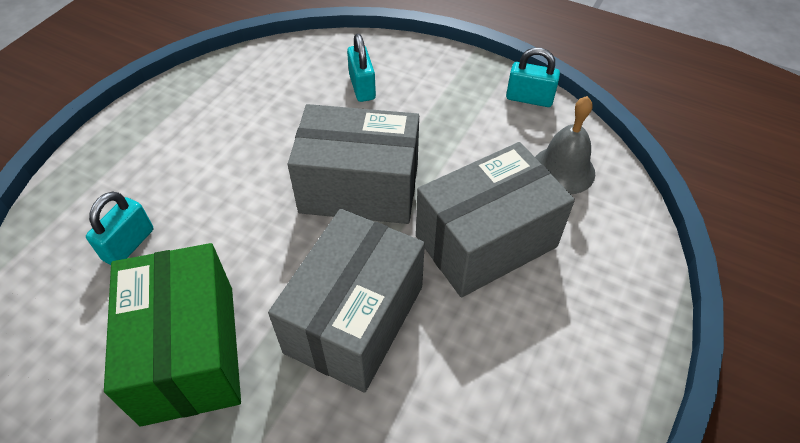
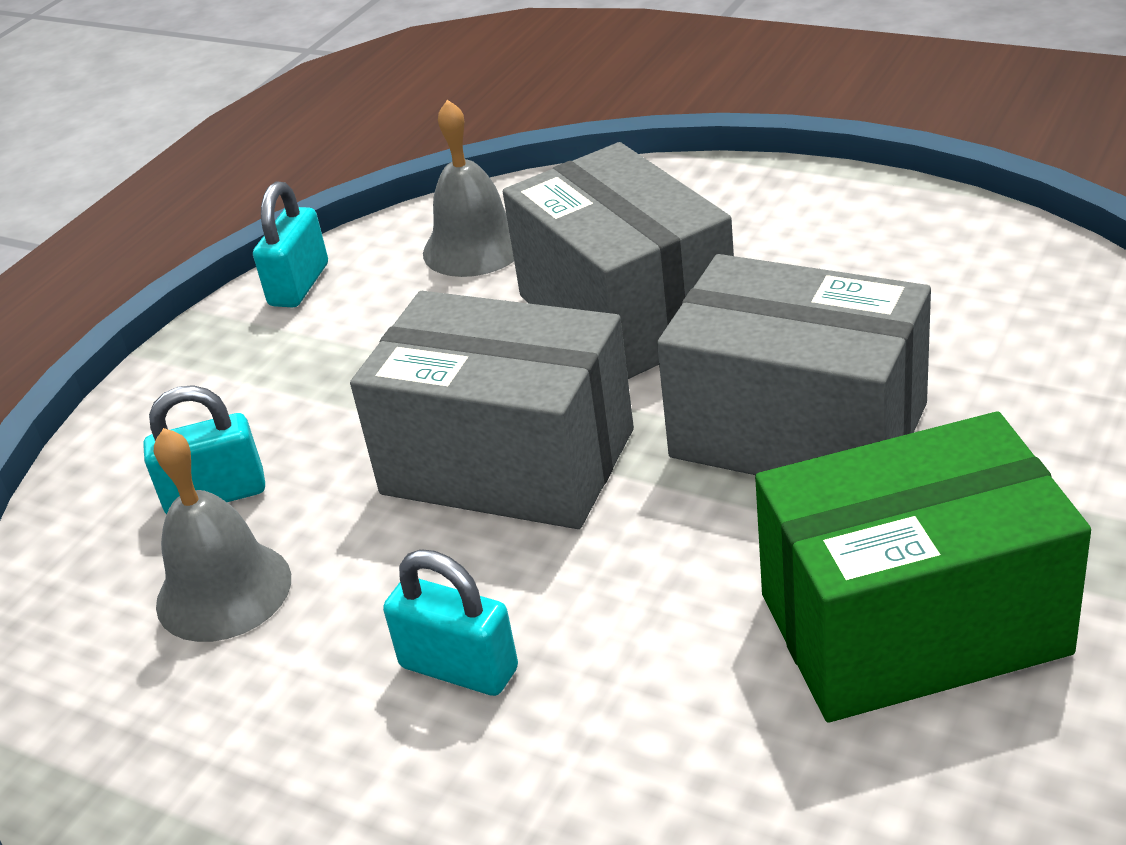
camera: 85 degrees left, 15 degrees down
turquoise padlock [86,191,153,265] -> turquoise padlock moved to [383,549,518,696]
grey box [288,104,419,224] -> grey box turned 75 degrees counterclockwise [350,291,634,529]
none -> grey bell [154,428,291,642]

